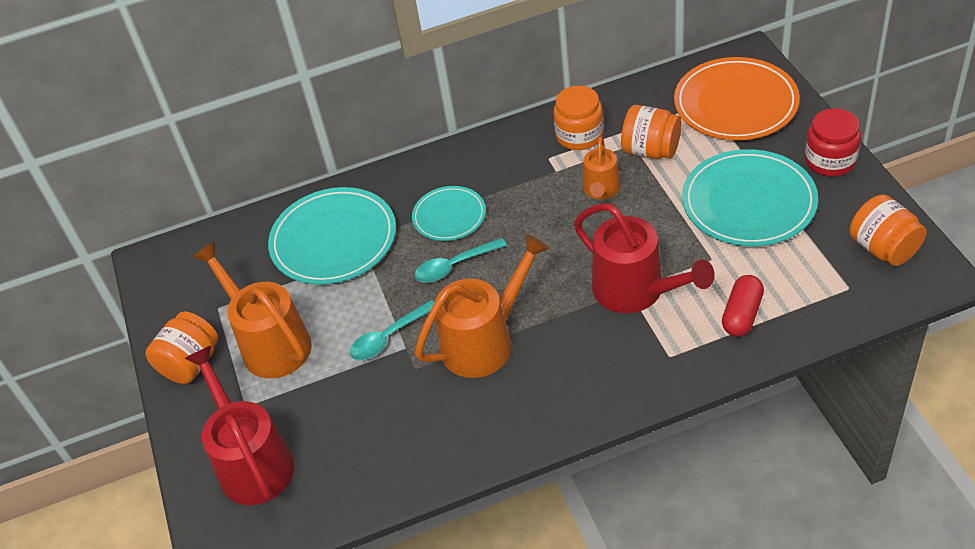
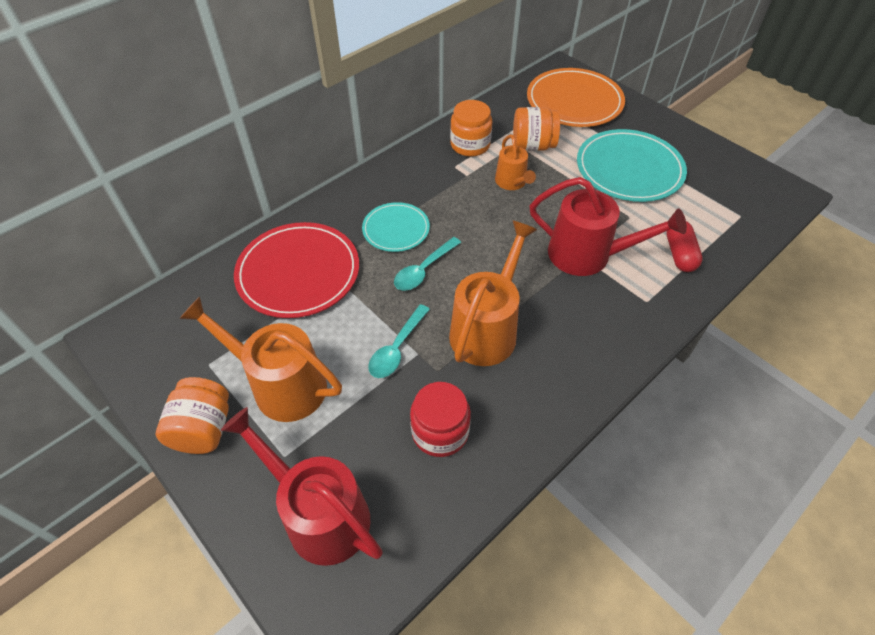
camera: 30 degrees left, 5 degrees up
turquoise plate [268,187,396,284] -> red plate [234,222,359,318]
red jar [805,108,861,177] -> red jar moved to [410,382,471,457]
orange jar [850,195,926,266] -> none

